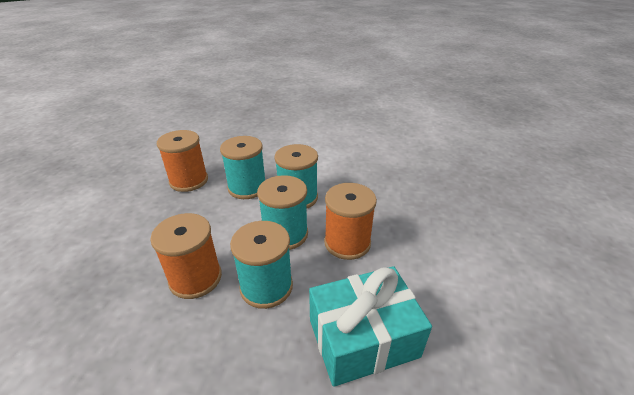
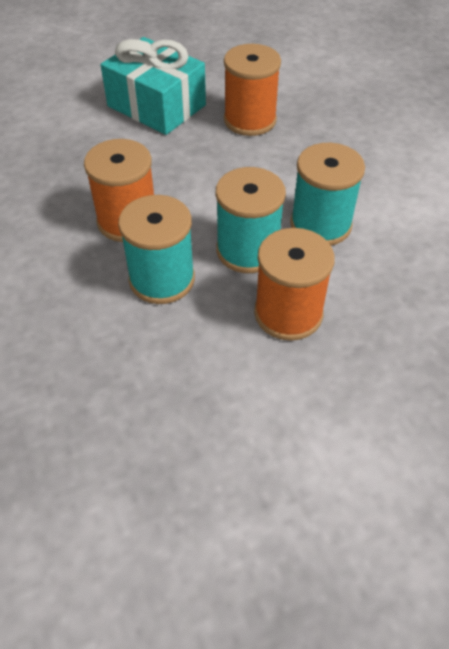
camera: 55 degrees right, 15 degrees up
turquoise spool [220,136,265,199] -> none
turquoise gift [309,266,432,387] -> turquoise gift moved to [101,37,206,135]

